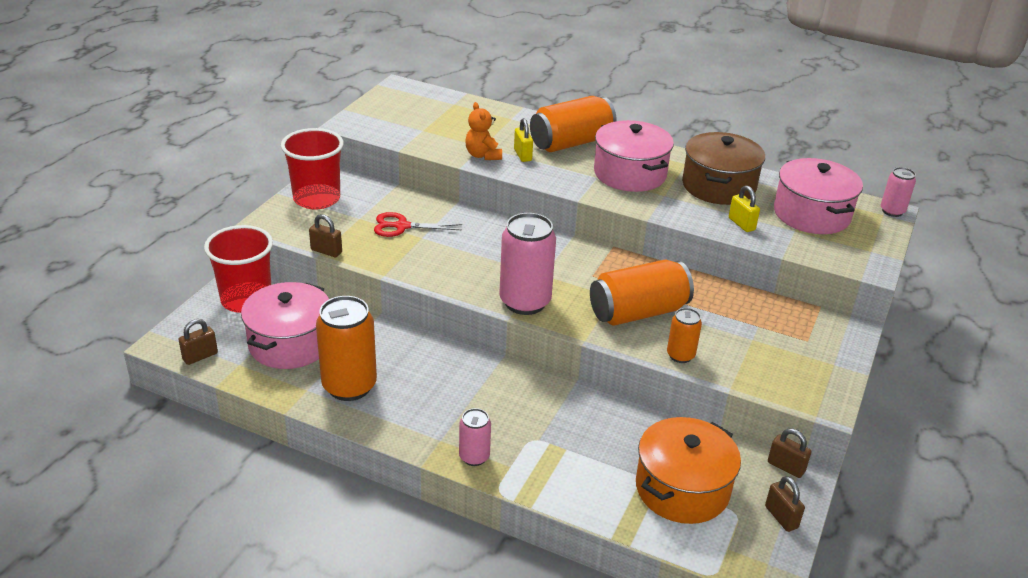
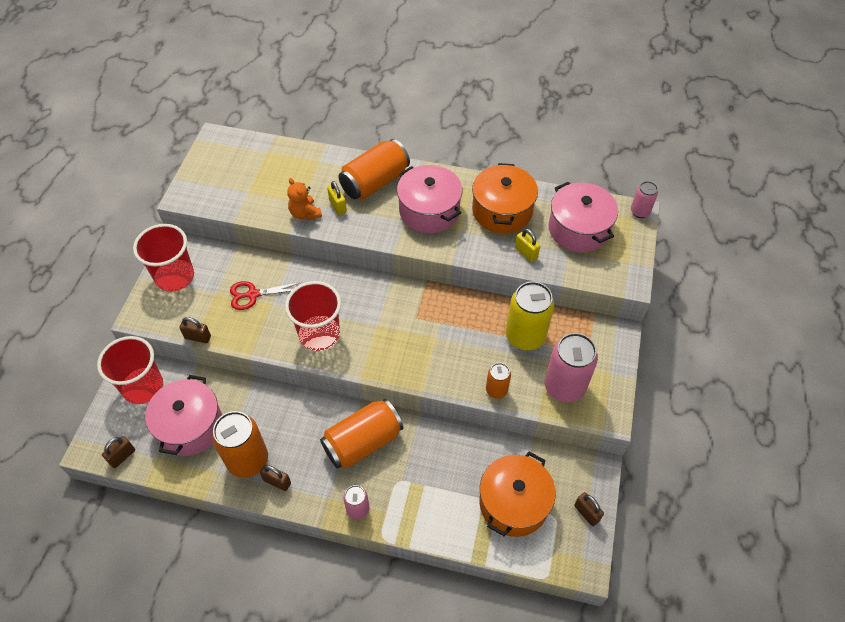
camera: 10 degrees left, 20 degrees up
pink can [499,213,556,315] -> pink can moved to [545,333,598,403]
orange can [590,259,694,326] -> orange can moved to [320,399,403,469]
brown pot [682,132,765,205] -> orange pot [472,163,538,233]
brown padlock [768,429,811,478] -> brown padlock moved to [260,464,291,491]
none -> red cup [285,281,341,351]
none -> yellow can [506,282,554,351]

